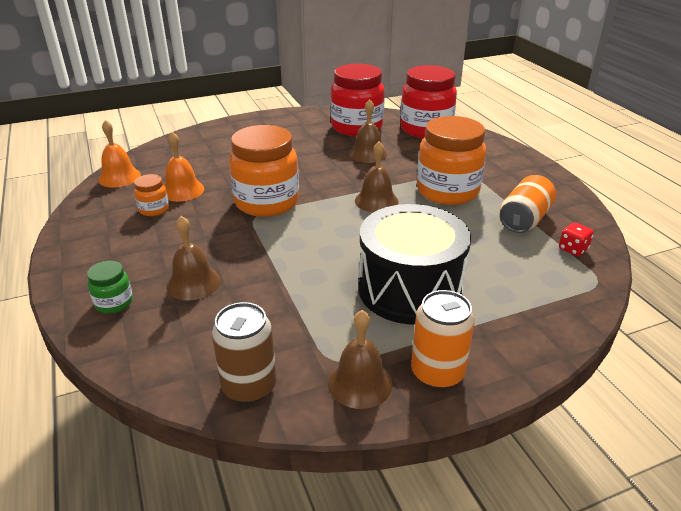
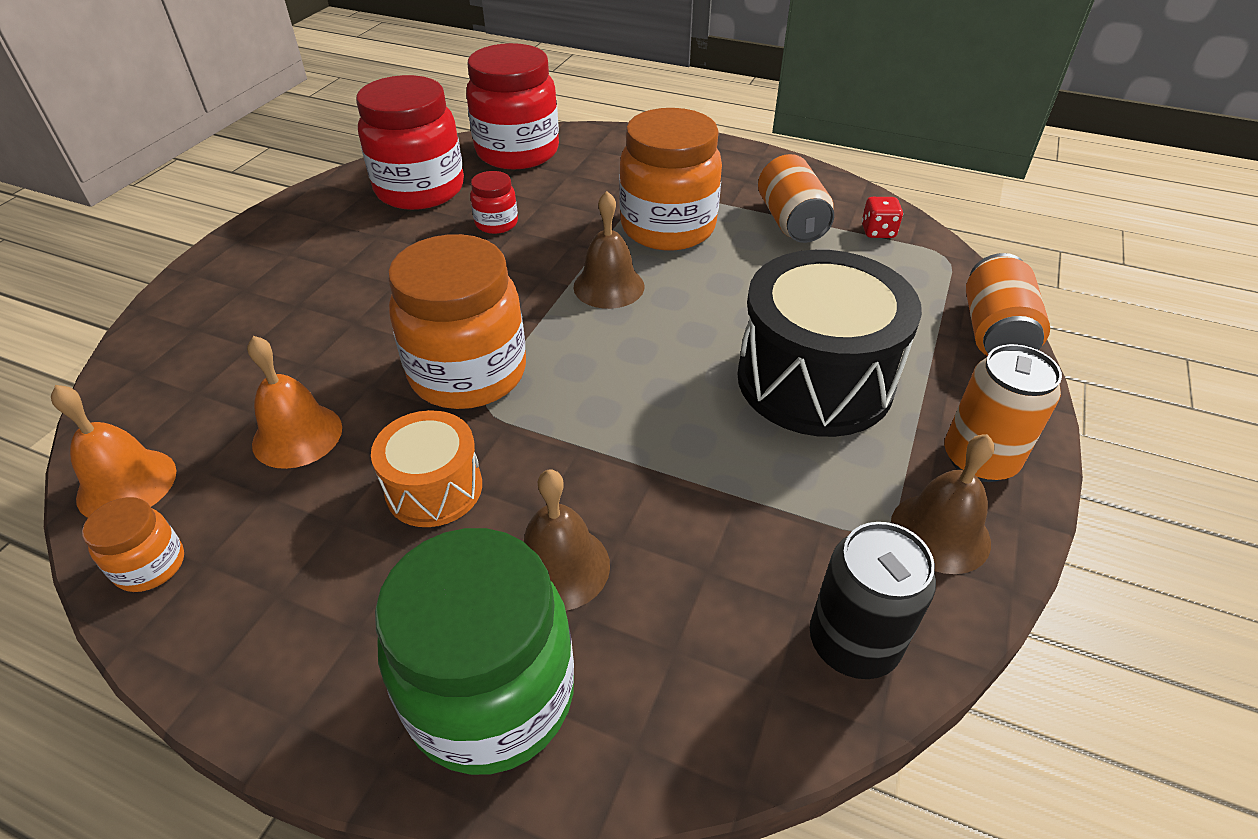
camera: 45 degrees left, 10 degrees up
green jar [87,261,133,314] -> green jar [375,528,574,775], size x2.19
orange jar [134,174,169,216] -> orange jar moved to [82,497,184,592]
brown can [212,302,276,404] -> black can [810,522,936,679]
brown bell [349,99,387,163] -> red jar [470,171,518,234]
none -> orange drum [371,410,482,527]
none -> orange can [966,253,1050,356]

